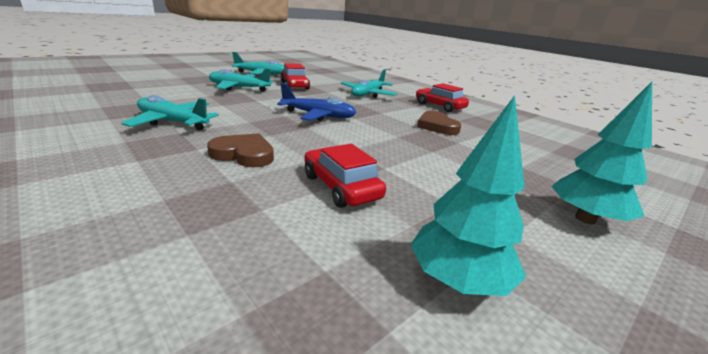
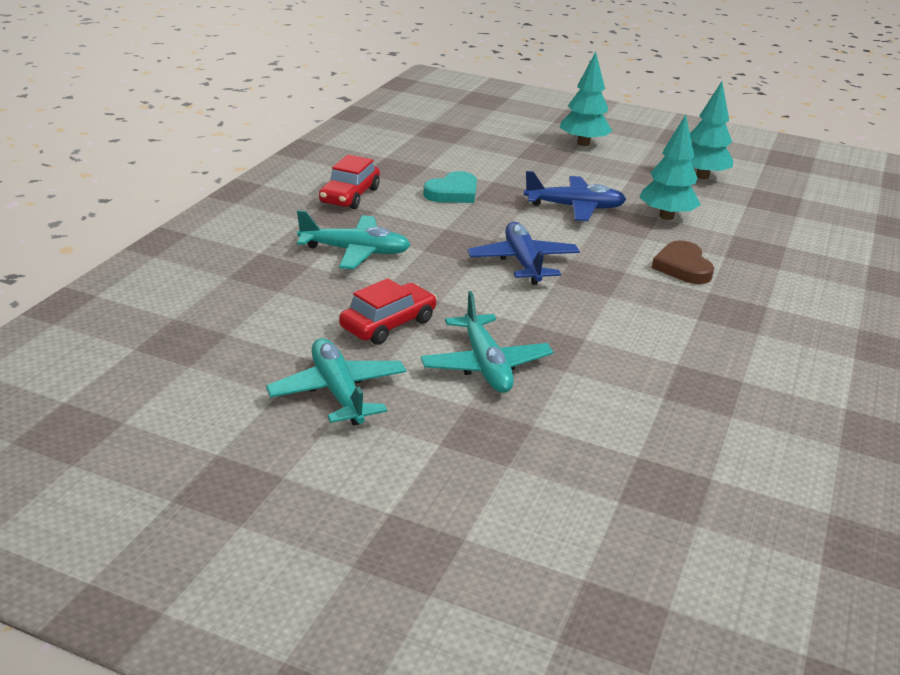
camera: 115 degrees left, 5 degrees up
turquoise plane [121,95,219,130] -> none
red car [304,144,386,208] -> turquoise tree [639,114,701,220]
brown heart [417,111,461,135] -> turquoise heart [423,171,477,203]
none -> blue plane [524,171,627,221]

